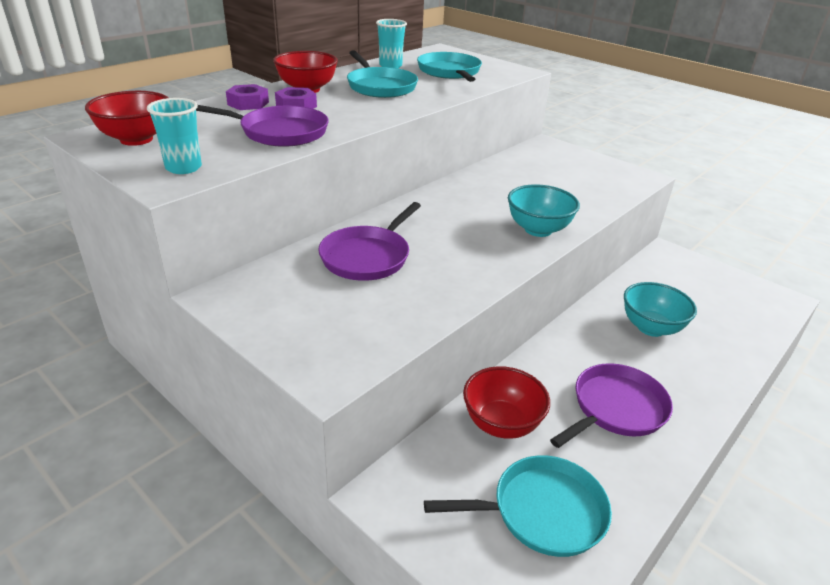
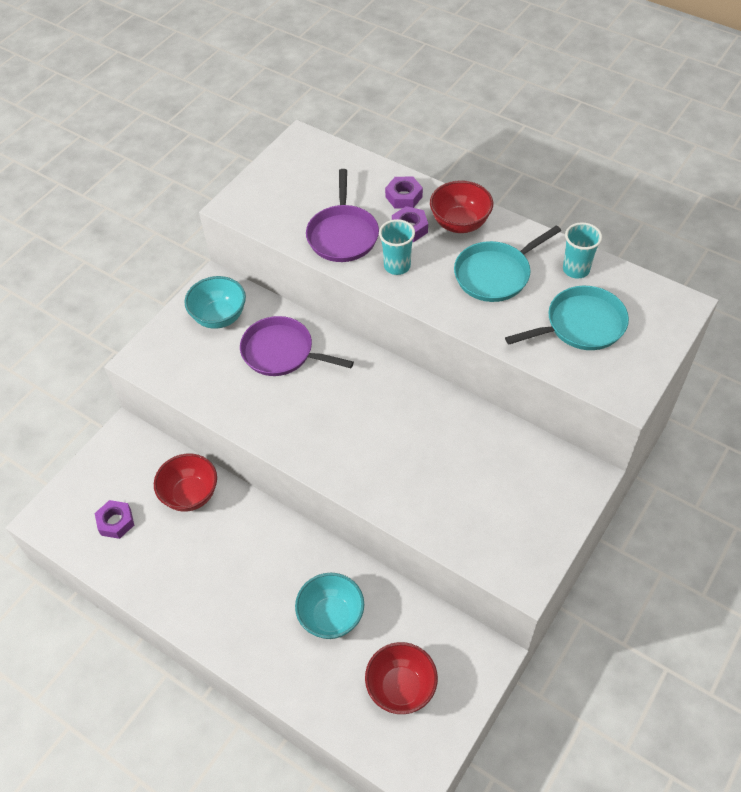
camera: 85 degrees right, 20 degrees up
red bowl [85,91,168,146] -> red bowl moved to [365,642,438,714]
turquoise cup [147,98,202,174] -> turquoise cup moved to [379,219,415,275]
turquoise pan [424,455,612,557] -> purple nut [95,500,134,539]
turquoise bowl [508,184,580,237] -> turquoise bowl moved to [185,276,246,329]
purple pan [550,363,673,448] -> none

